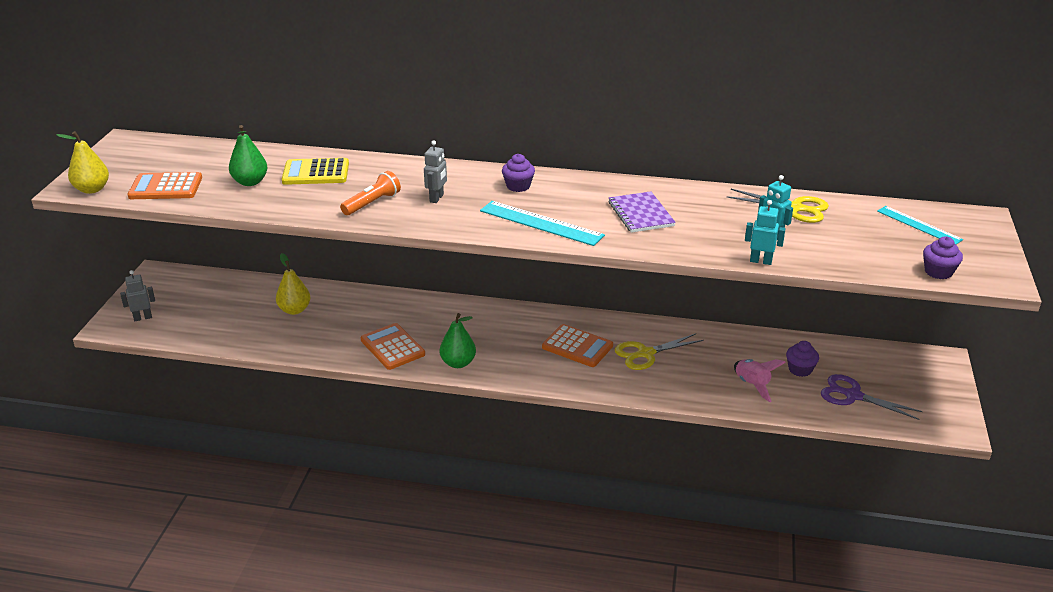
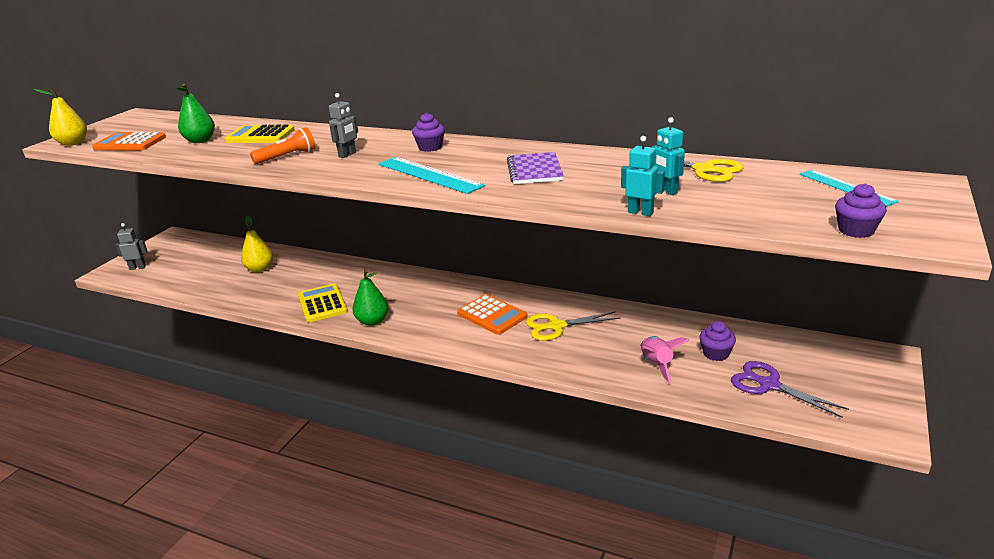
camera: 15 degrees right, 5 degrees down
orange calculator [361,323,425,370] -> yellow calculator [298,284,348,322]

